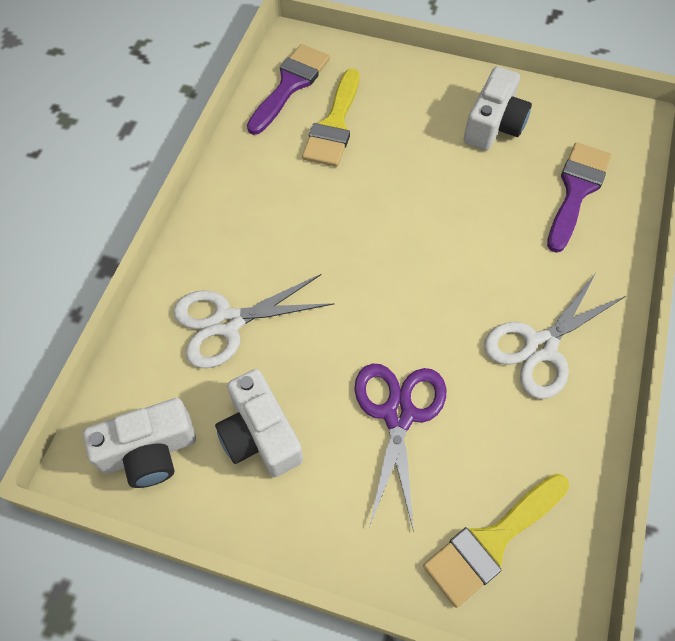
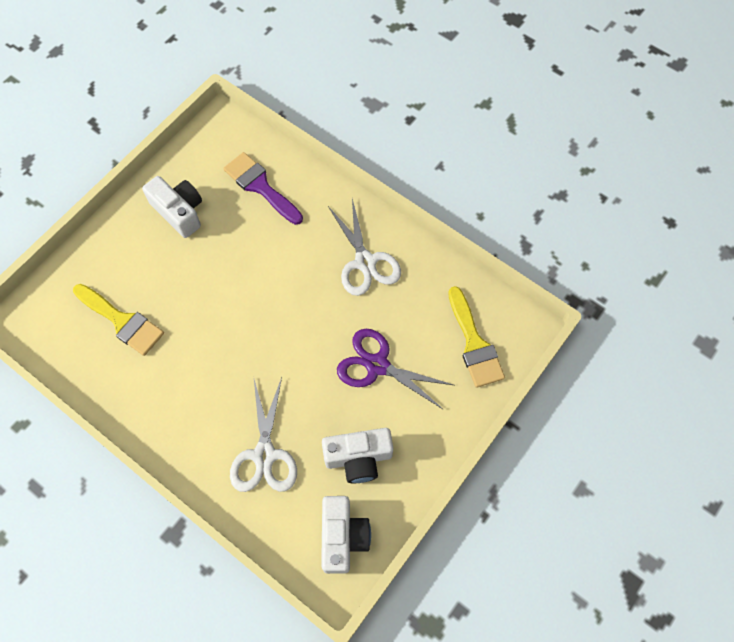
camera: 70 degrees left, 5 degrees up
purple brush [247,44,330,135] -> none

